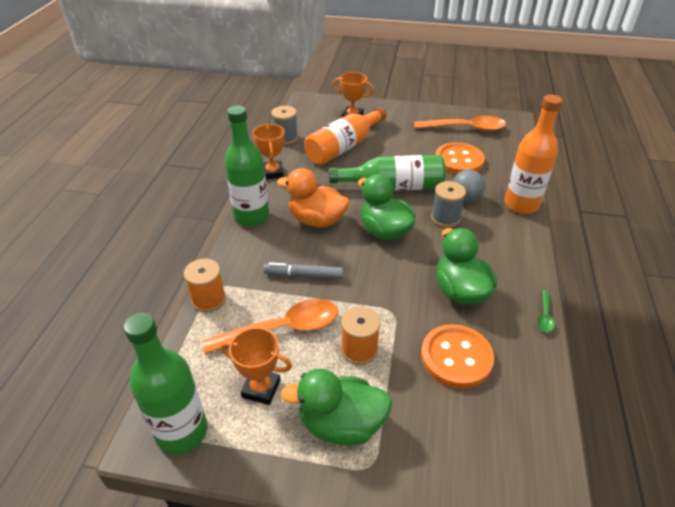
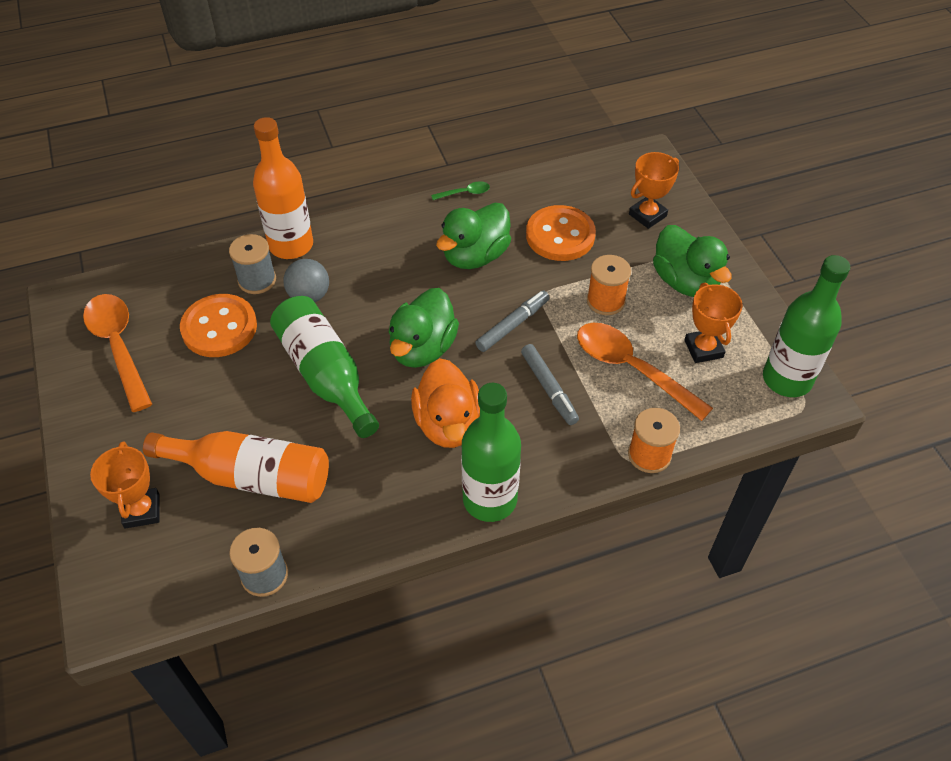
camera: 120 degrees left, 10 degrees up
orange trophy [253,124,285,179] -> orange trophy moved to [629,152,679,229]
grey spool [431,181,466,228] -> grey spool moved to [229,234,276,294]
none -> grey marker [475,291,550,352]

